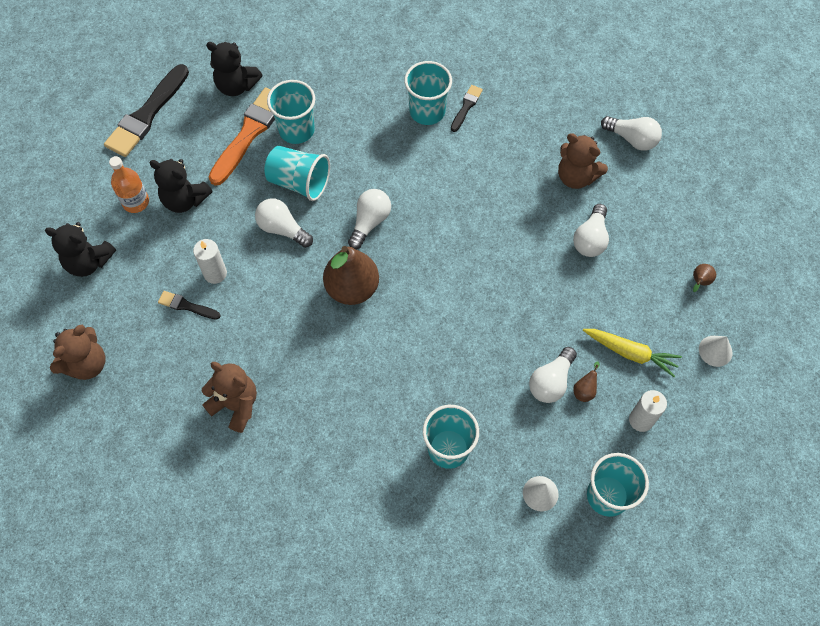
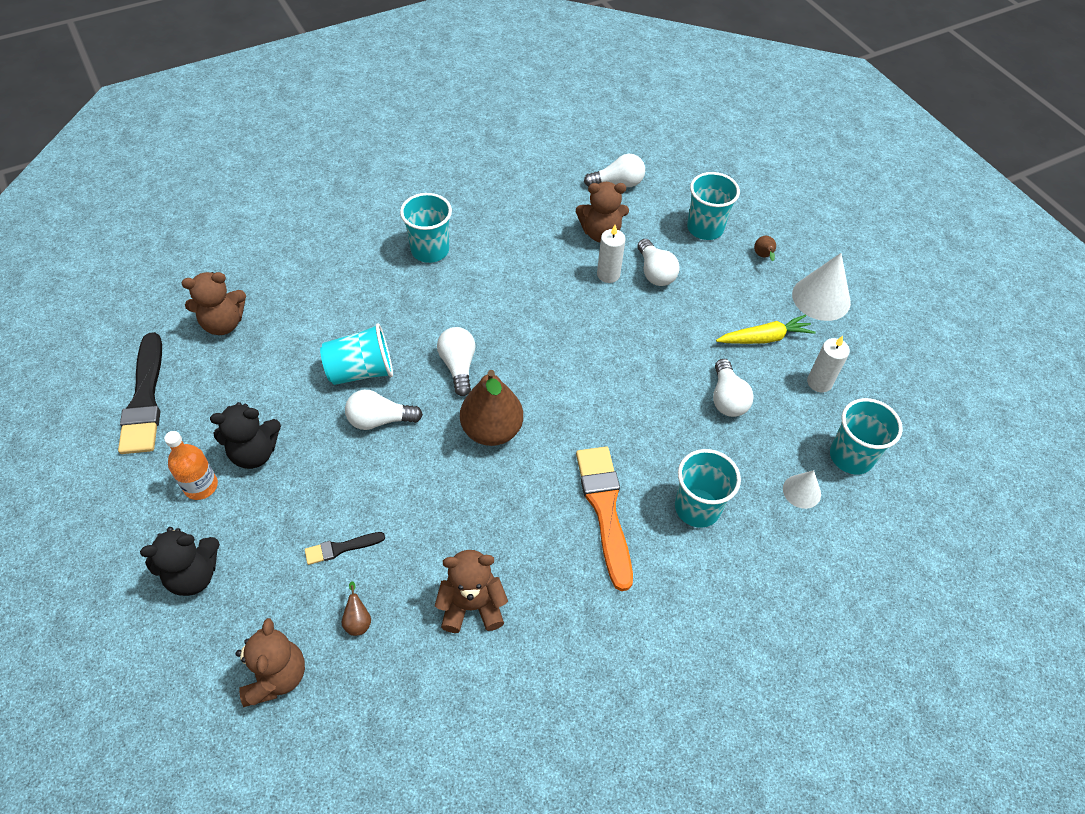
camera: 40 degrees left, 10 degrees down
white candle [193,239,227,284] -> white candle moved to [597,225,626,283]
black teddy bear [206,42,262,96] -> brown teddy bear [182,272,246,335]
orange brush [209,87,275,186] -> orange brush moved to [576,447,633,591]
turquoise cup [267,80,315,144] -> turquoise cup moved to [687,172,740,240]
black brush [451,85,483,132] -> none
brown pear [573,361,599,402] -> brown pear moved to [342,581,371,636]
white cone [699,336,732,367] -> white cone [792,253,851,321], size x1.77

